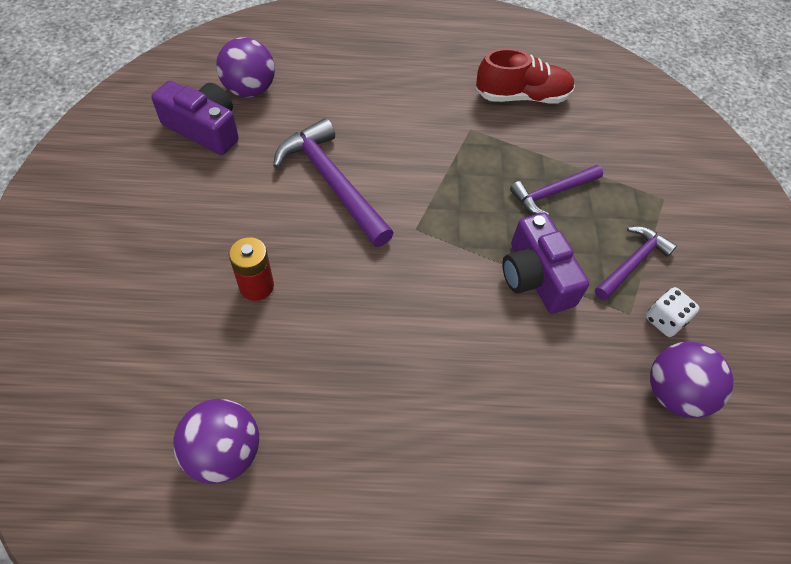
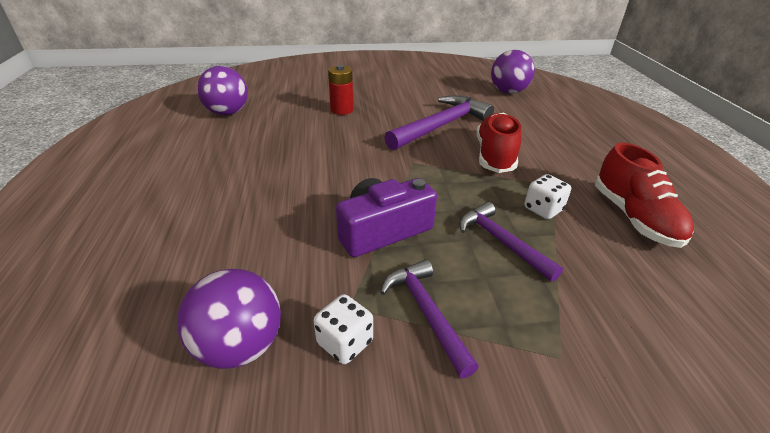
camera: 85 degrees right, 20 degrees down
purple camera [151,81,239,155] -> none
purple hammer [595,226,677,300] -> purple hammer turned 150 degrees counterclockwise [380,259,479,378]
none -> red shoe [476,113,521,173]
none -> white dice [524,174,571,219]

